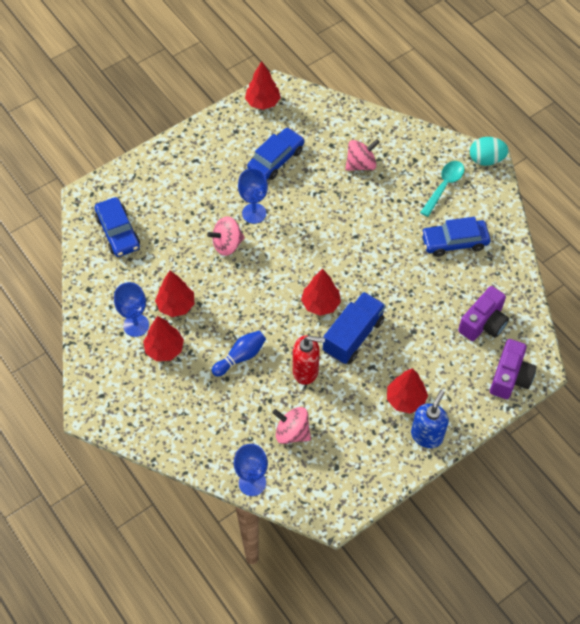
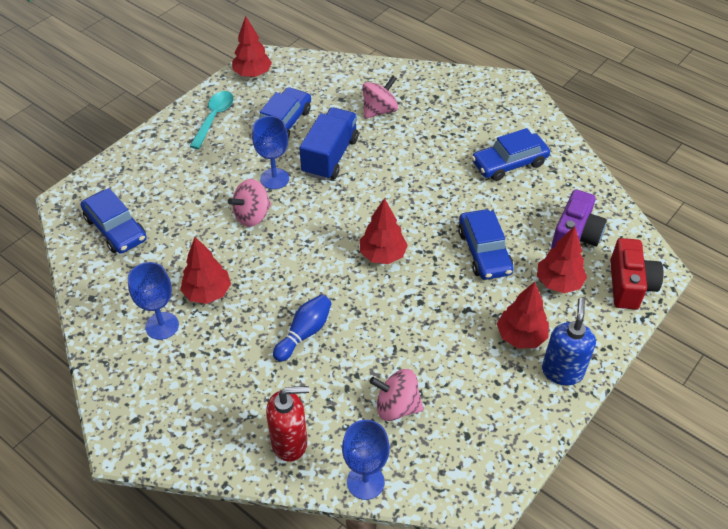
camera: 15 degrees left, 10 degrees down
red tree [143,316,184,361] -> red tree moved to [537,226,587,293]
red soap dispenser [293,335,325,385] -> red soap dispenser moved to [266,386,309,462]
blue truck [323,292,386,364] -> blue truck moved to [299,107,358,180]
turquoise spoon [420,161,465,217] -> turquoise spoon moved to [189,91,234,149]
turquoise egg [470,137,509,166] -> none
purple camera [490,339,536,399] -> red camera [610,238,664,309]
none -> blue car [458,209,514,280]

